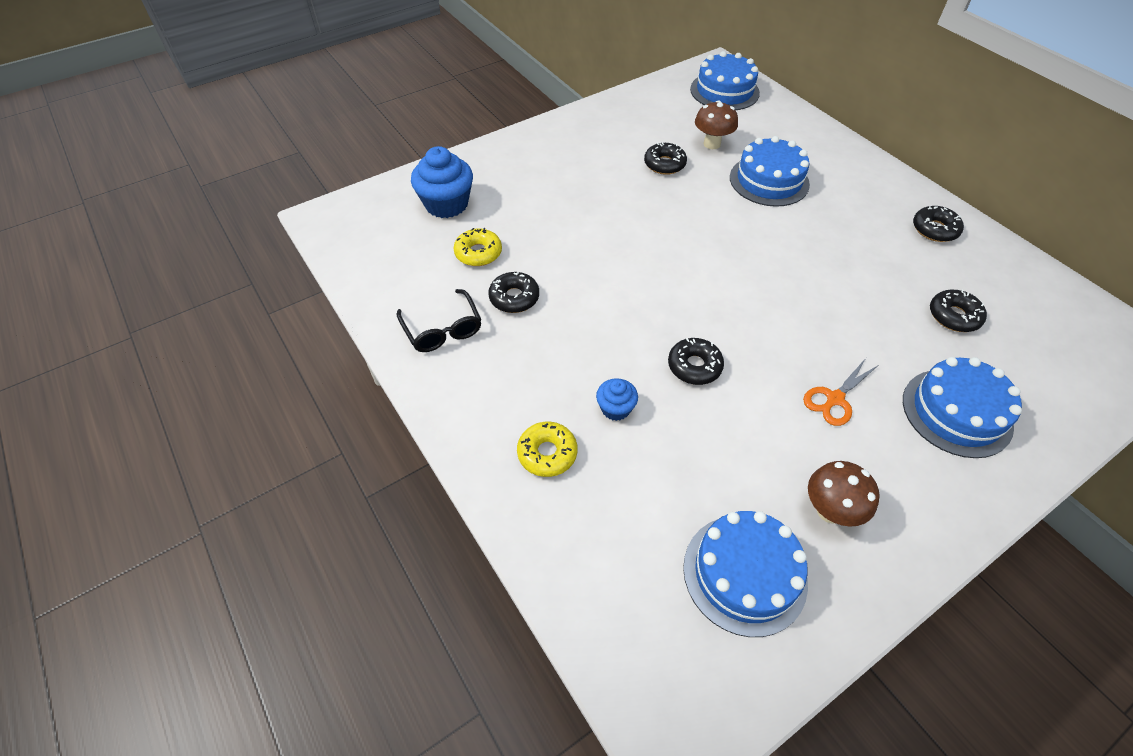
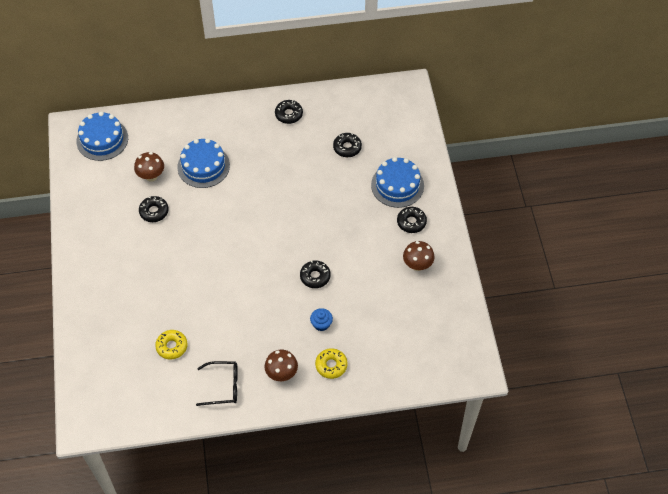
camera: 65 degrees left, 5 degrees up
blue cupcake [411,146,473,218] -> none
black donut [488,272,539,313] -> black donut moved to [397,207,427,233]
blue cake [683,511,808,637] -> none
orange scissors [803,358,879,426] -> none
none -> brown mushroom [265,350,298,381]

